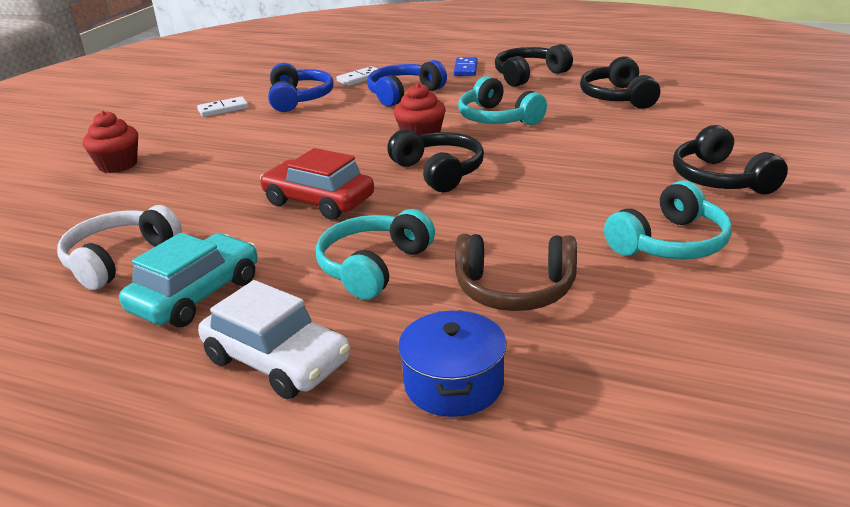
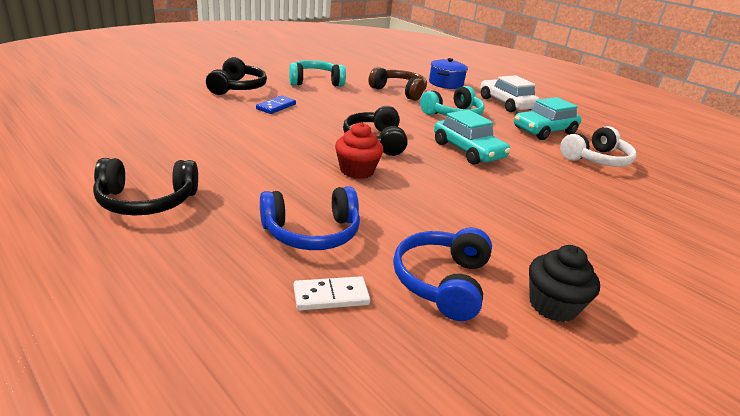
camera: 160 degrees left, 0 degrees up
red cupcake [83,111,138,173] -> none
white domino [197,96,249,117] -> black cupcake [529,245,600,322]
red car [260,148,374,220] -> turquoise car [434,110,510,165]
blue domino [454,57,478,76] -> blue domino moved to [256,96,296,114]
turquoise headphones [458,76,547,125] -> none
black headphones [580,56,660,109] -> none

